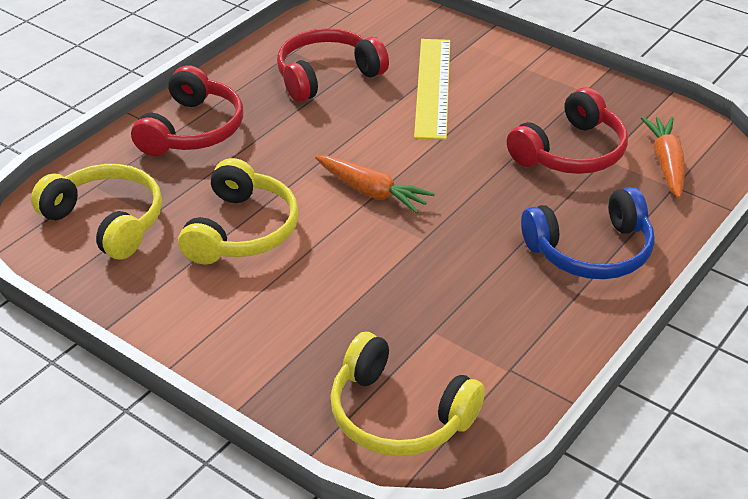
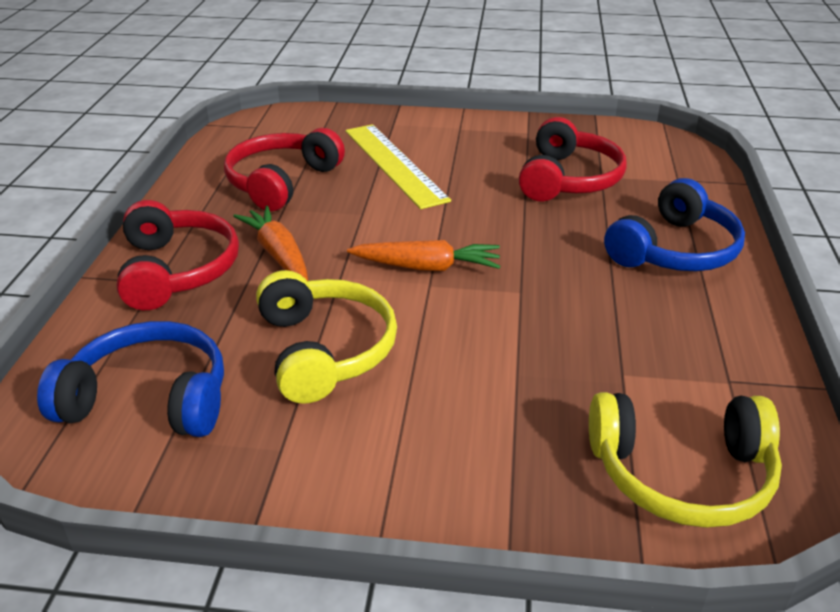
camera: 30 degrees left, 5 degrees down
yellow headphones [31,164,162,259] -> blue headphones [37,321,224,437]
orange carrot [641,117,685,198] -> orange carrot moved to [233,206,308,281]

